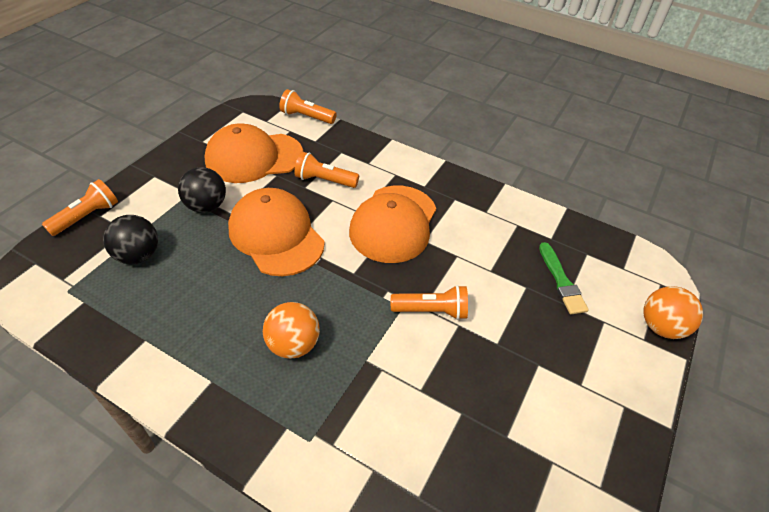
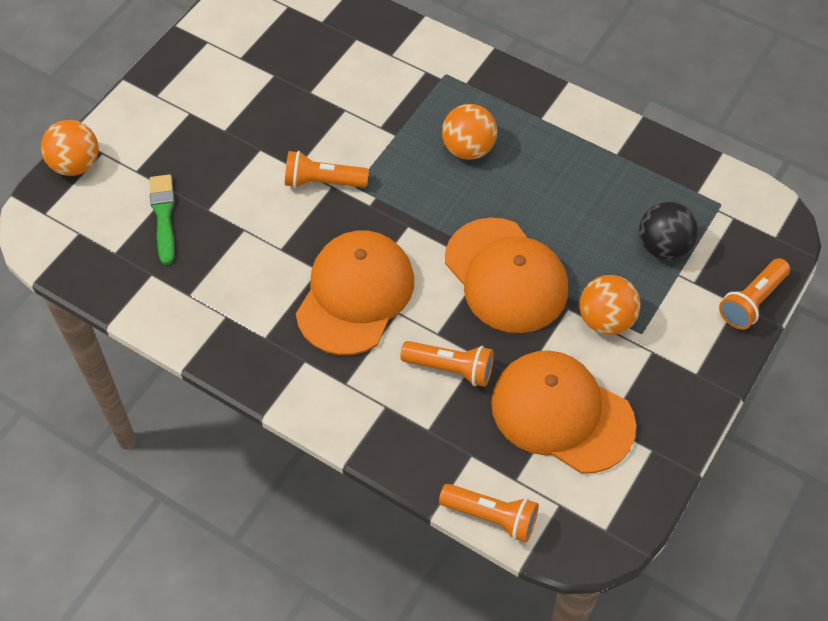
camera: 175 degrees left, 10 degrees up
black ball [178,167,226,213] -> orange ball [579,275,641,335]
orange cap [204,123,303,183] -> orange cap turned 135 degrees counterclockwise [491,351,636,474]

